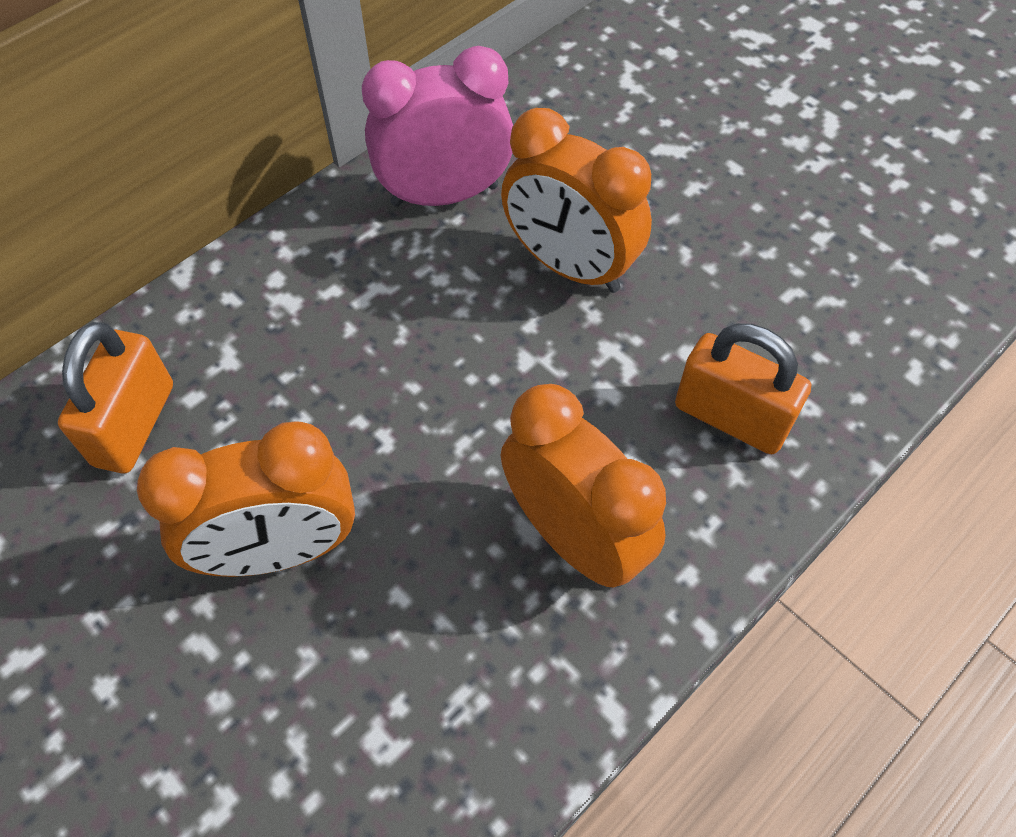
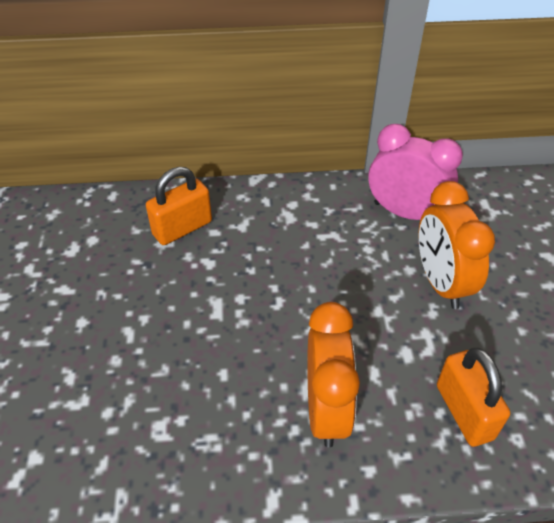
camera: 40 degrees right, 10 degrees down
orange clock [137,422,355,577] -> none

